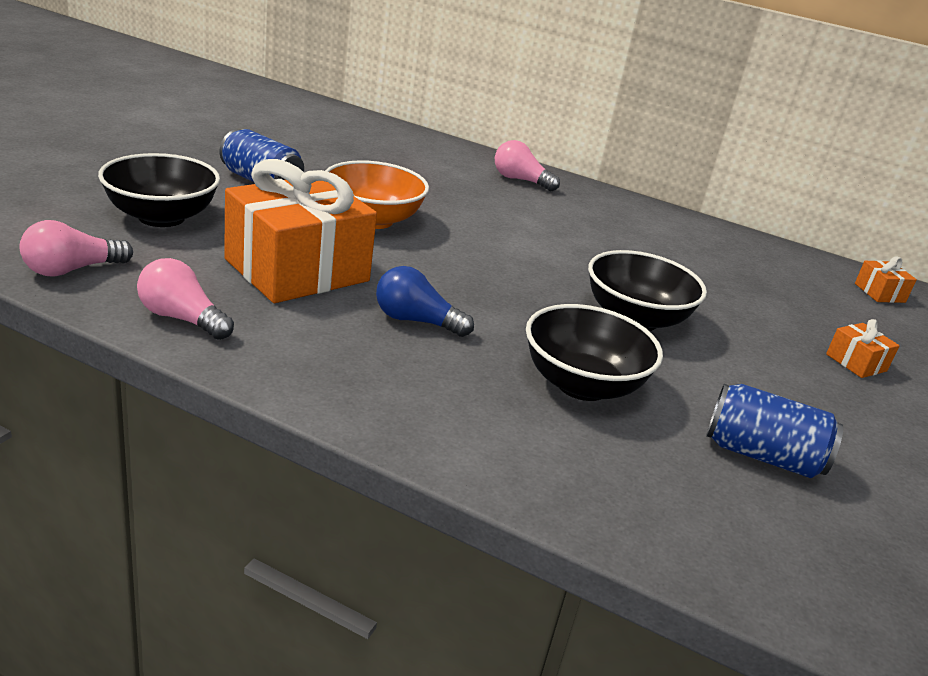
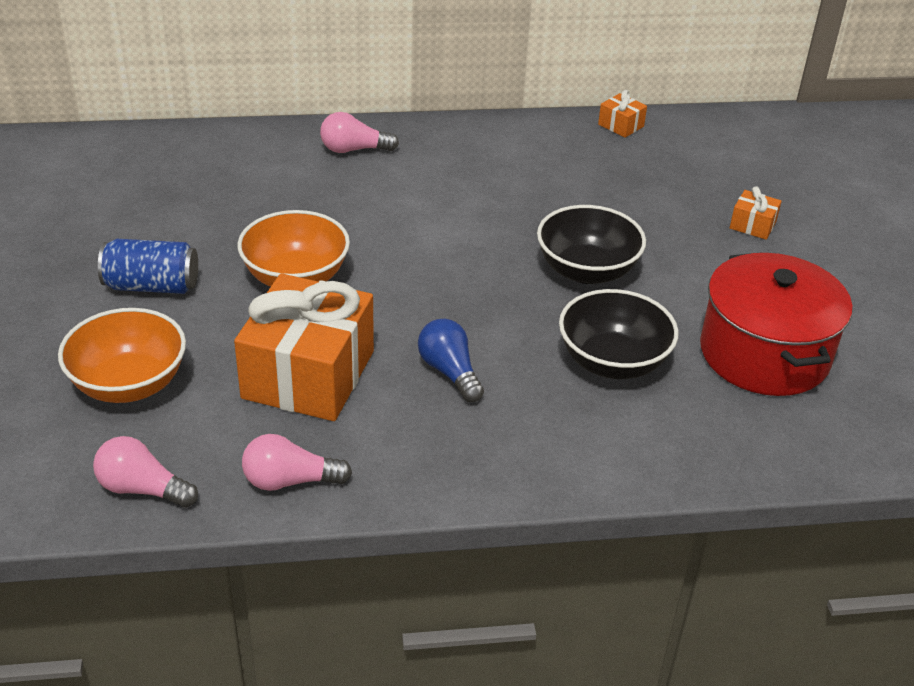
camera: 30 degrees left, 10 degrees up
pink light bulb [20,220,133,277] -> pink light bulb turned 90 degrees clockwise [93,436,198,508]
black bowl [98,153,220,227] -> orange bowl [58,308,186,403]
blue light bulb [376,266,474,337] -> blue light bulb turned 75 degrees clockwise [418,319,484,402]
blue can [706,384,843,478] -> red pot [700,252,852,396]
orange gift [855,257,917,303] -> orange gift moved to [598,90,647,138]

